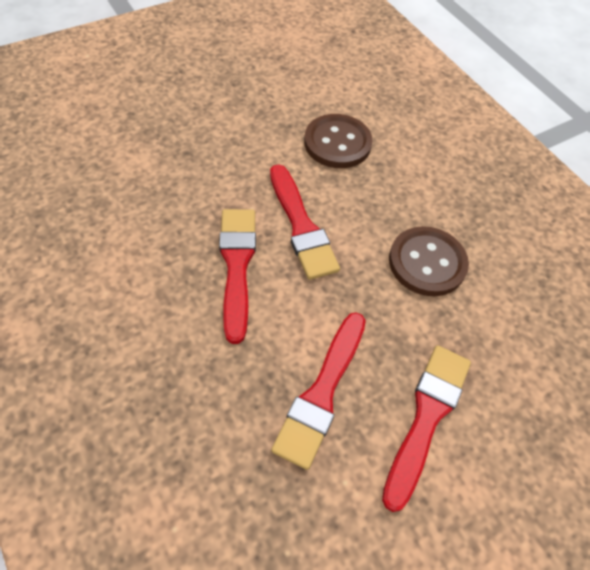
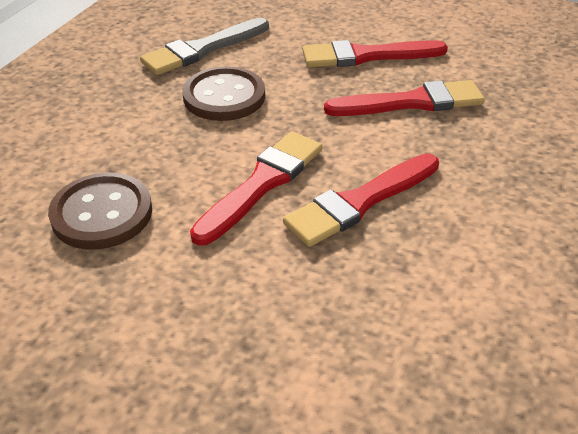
camera: 120 degrees left, 15 degrees down
none -> grey brush [140,18,269,75]

